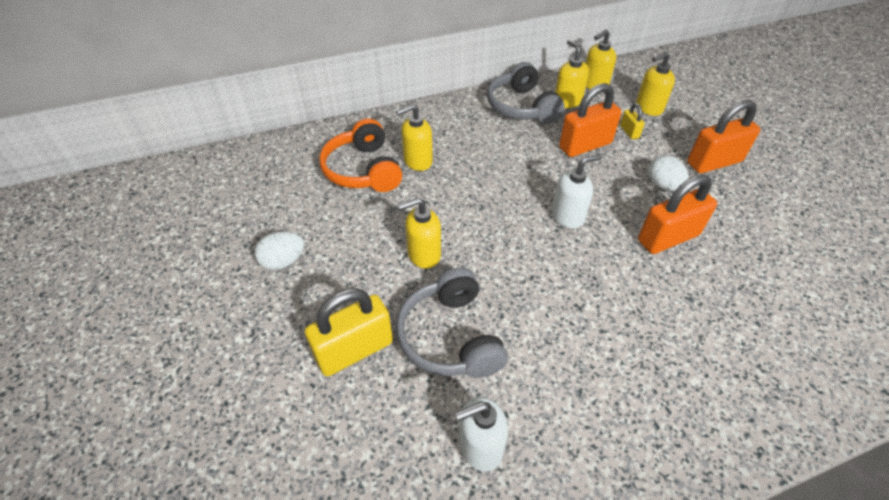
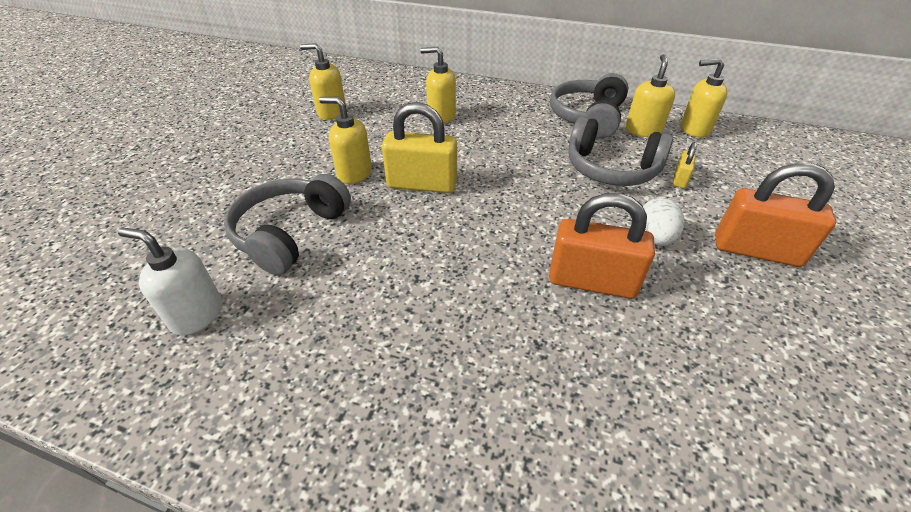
camera: 40 degrees right, 5 degrees down
white egg [255,231,304,270] -> none
yellow padlock [305,288,393,376] -> yellow padlock moved to [382,102,457,193]
orange headphones [319,118,402,192] -> none
white soap dispenser [552,154,602,228] -> none
orange padlock [559,83,622,157] -> grey headphones [568,116,673,186]
yellow soap dispenser [636,52,675,116] -> yellow soap dispenser moved to [300,43,346,120]

